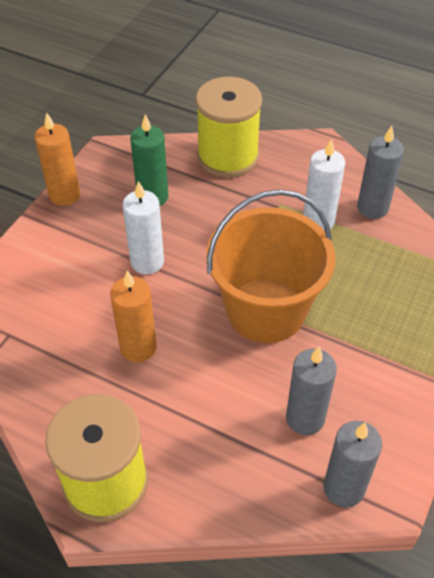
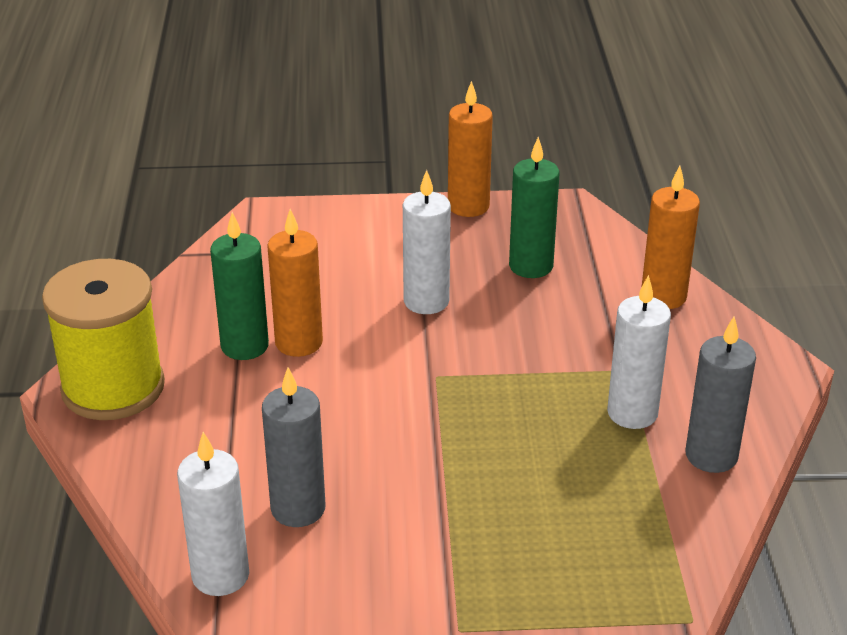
camera: 60 degrees right, 15 degrees down
yellow spool [196,77,262,178] -> orange candle [641,166,700,309]
orange bucket [206,190,336,343] -> none
grey candle [324,421,382,508] -> white candle [177,432,249,596]
none -> green candle [210,212,269,360]

